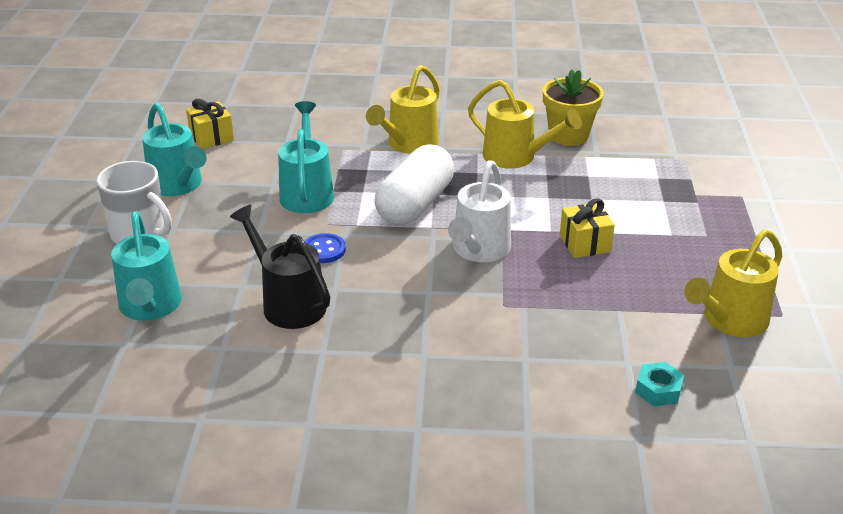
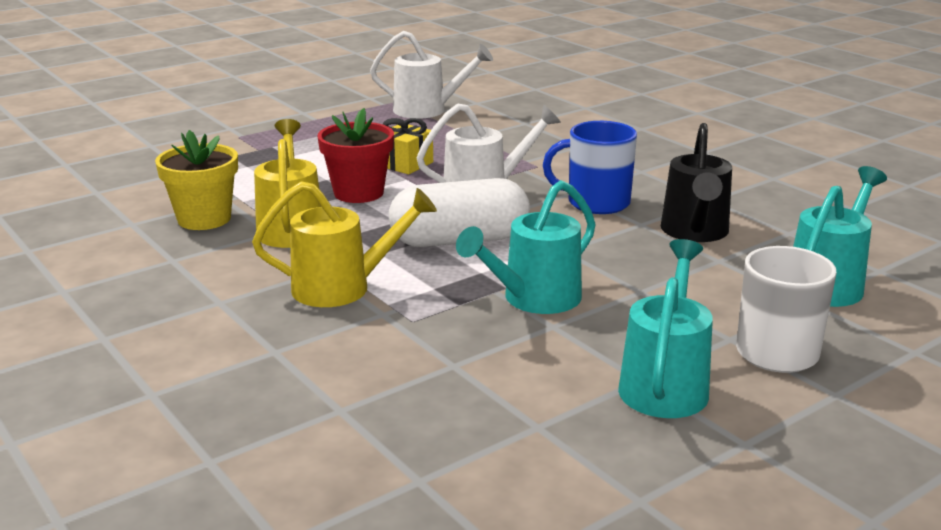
camera: 130 degrees left, 10 degrees down
yellow gift [186,99,234,149] -> none
blue button [304,233,346,263] -> none
turquoise nut [635,362,684,406] -> none
yellow watering can [684,229,782,337] -> white watering can [370,31,493,119]
none -> red flower pot [317,108,394,203]
none -> blue mug [543,121,637,214]

